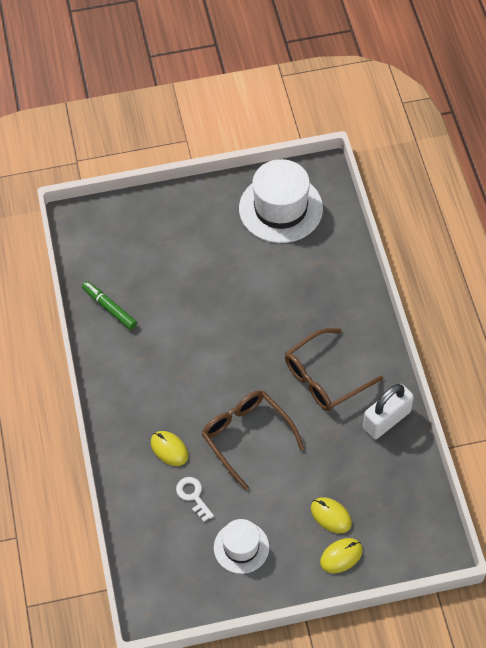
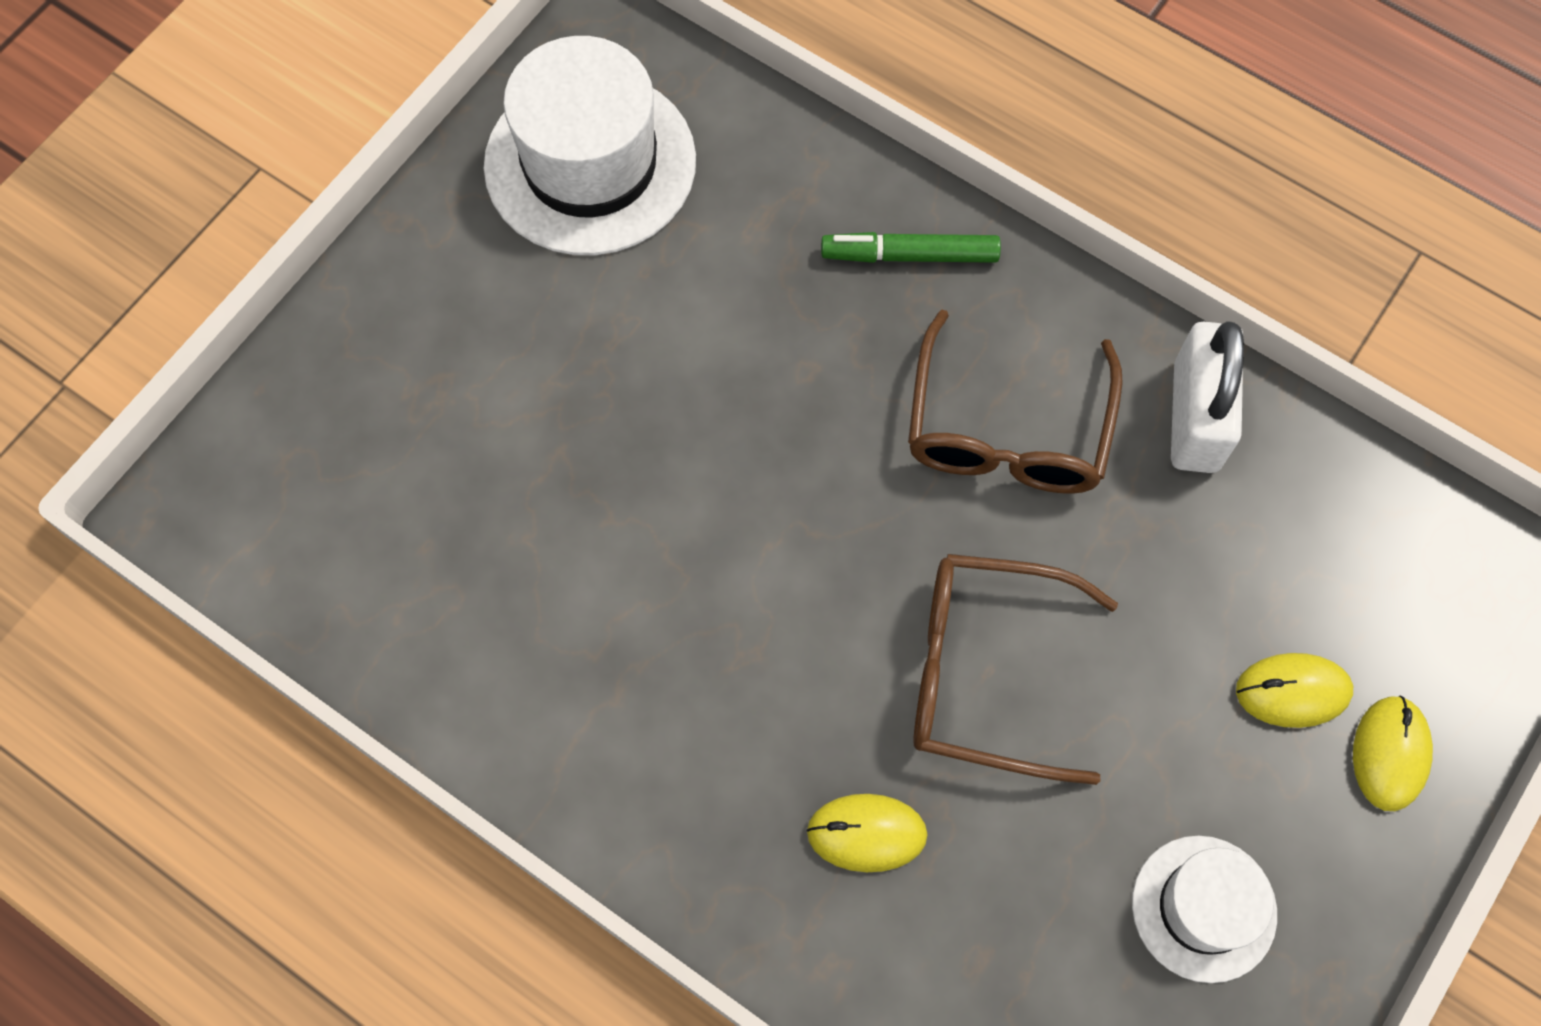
camera: 45 degrees left, 10 degrees up
green marker [82,281,137,330] -> green marker moved to [821,232,1001,263]
white key [176,477,214,522] -> none

